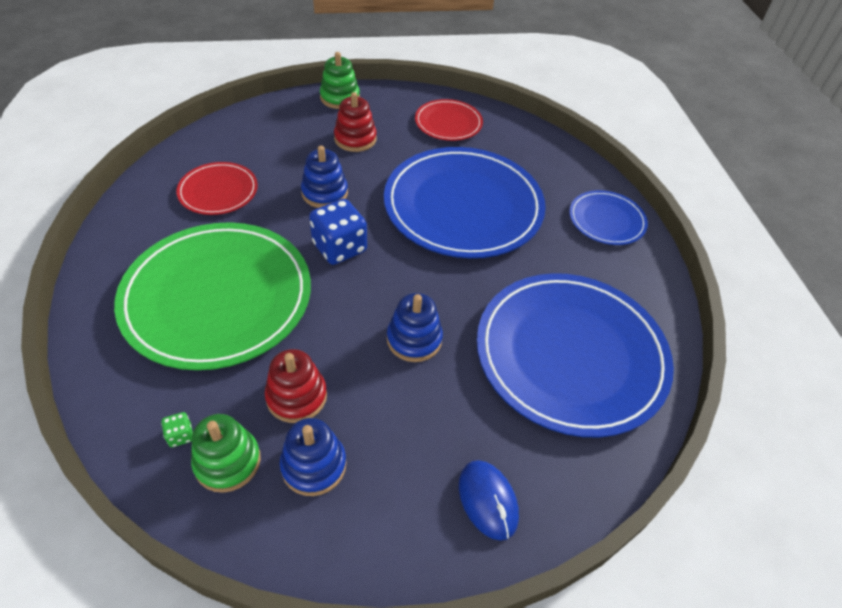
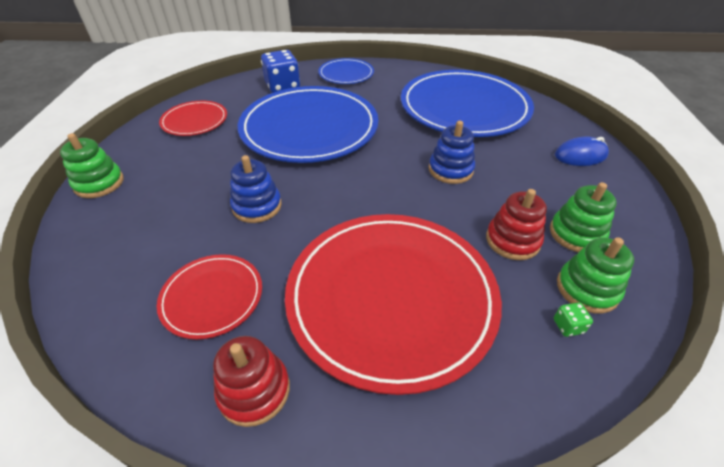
camera: 75 degrees left, 5 degrees down
green plate [114,222,311,370] -> red plate [285,214,502,395]
blue stacking toy [280,418,346,496] -> green stacking toy [550,182,617,252]
blue dice [309,199,367,265] -> blue dice moved to [261,50,300,93]
red stacking toy [334,92,377,152] -> red stacking toy moved to [213,336,290,427]

